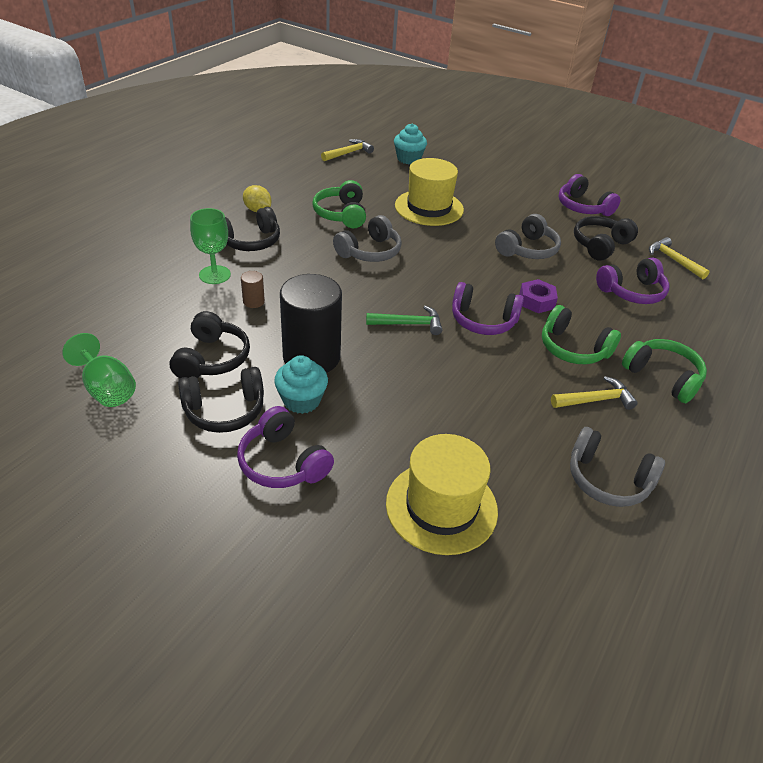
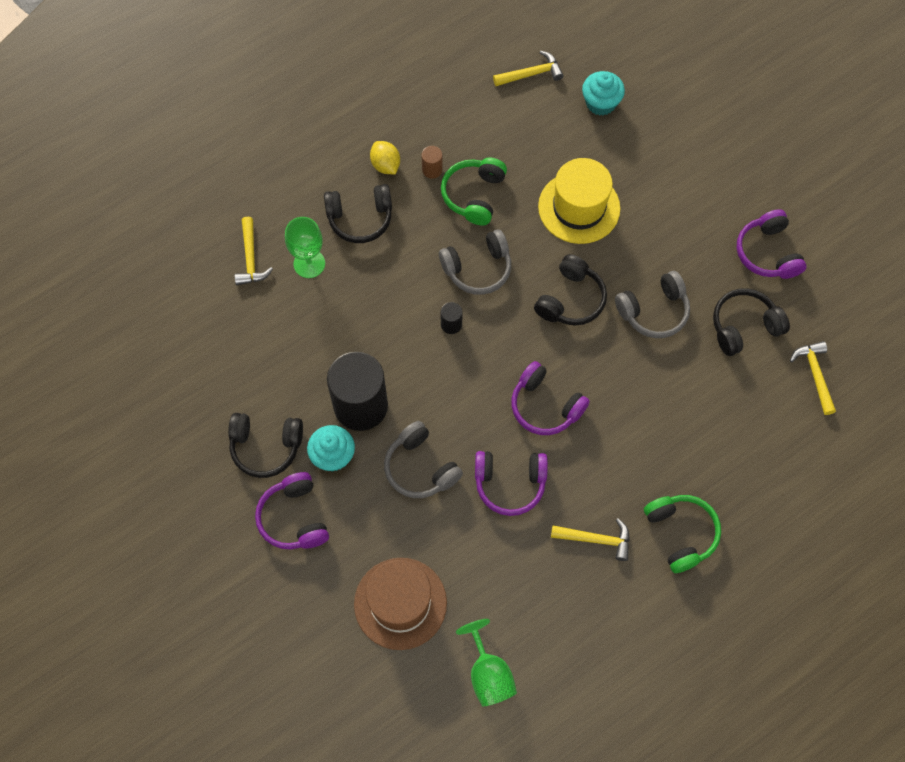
camera: 25 degrees right, 25 degrees up
green goblet [62,333,136,407] -> green goblet moved to [456,619,517,706]
black headphones [170,311,250,378] -> black headphones moved to [534,254,607,326]
brown cylinder [241,271,265,308] -> brown cylinder moved to [422,146,443,179]
green hammer [366,306,442,335] -> none
yellow hat [386,434,498,555] -> brown hat [354,558,447,650]
purple nut [519,279,558,313] -> none
green headphones [542,305,621,364] -> none
grey headphones [570,427,665,507] -> grey headphones moved to [384,421,463,498]
purple headphones [596,258,669,304] -> purple headphones moved to [475,451,548,516]
none -> yellow hammer [235,217,273,285]
none -> black cylinder [440,302,463,334]

